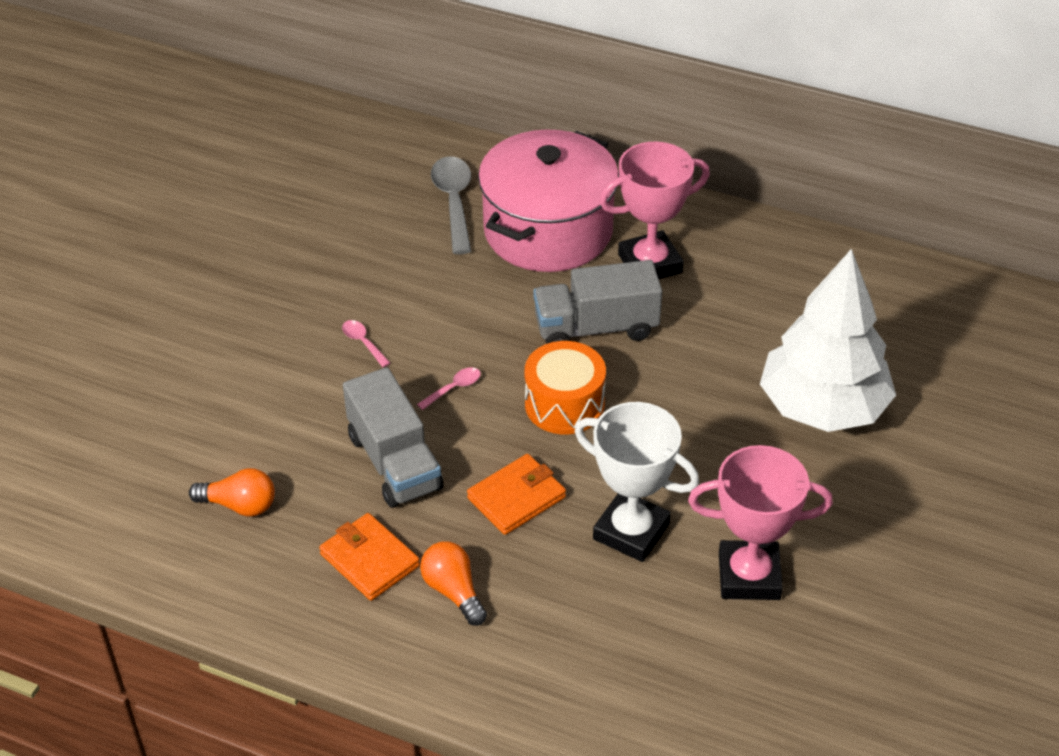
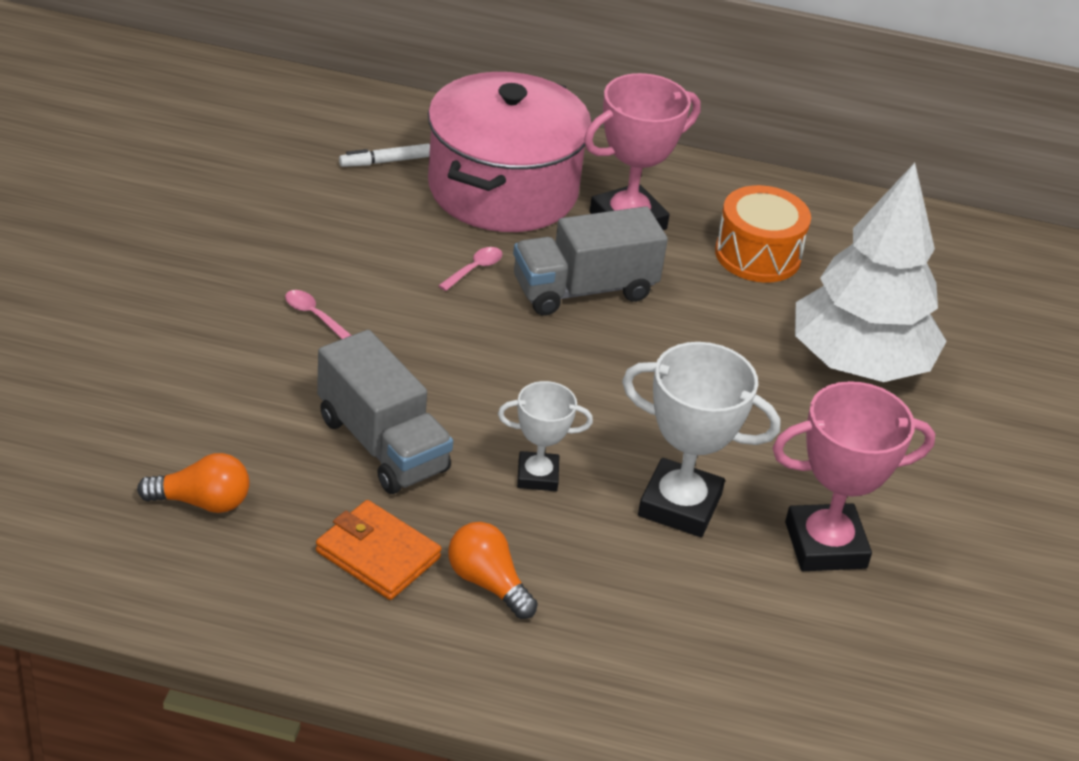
camera: 15 degrees left, 5 degrees down
pink spoon [417,367,481,410] -> pink spoon moved to [438,247,503,291]
grey spoon [431,156,471,254] -> white marker [339,144,430,167]
orange wallet [467,454,566,535] -> white trophy [498,381,593,491]
orange drum [525,341,606,434] -> orange drum moved to [715,185,811,283]

